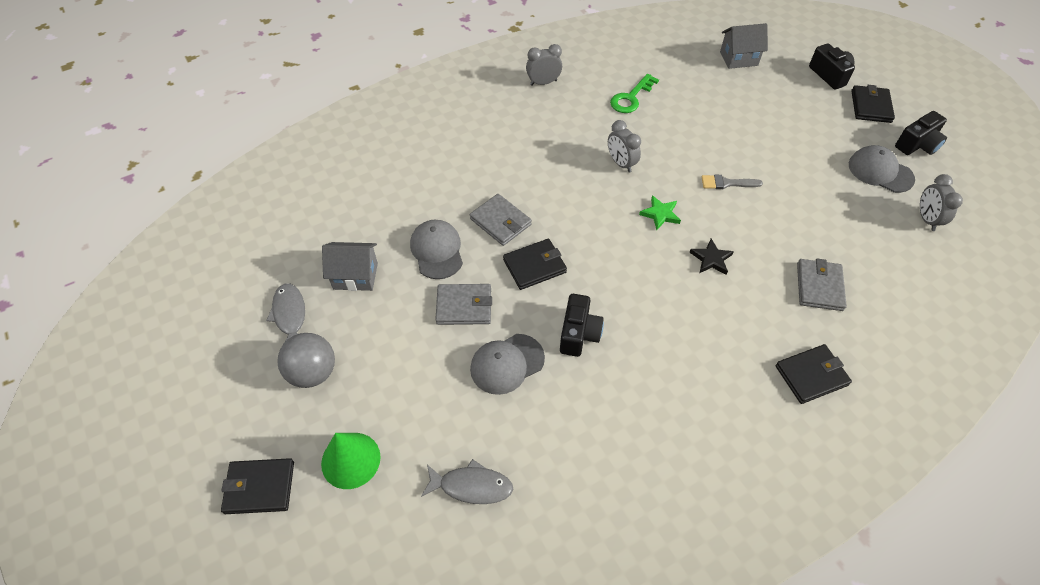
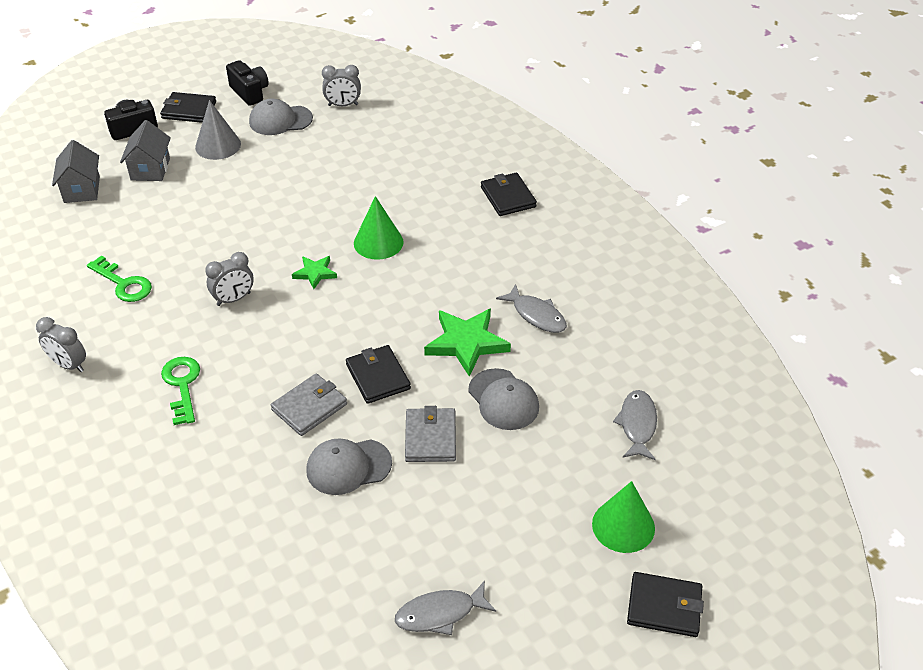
camera: 90 degrees left, 10 degrees down
black wallet [221,458,294,514] -> black wallet turned 75 degrees counterclockwise [627,572,704,637]
grey ball [277,333,335,388] -> none
grey house [322,242,378,291] -> grey house moved to [120,120,171,181]
grey clock [526,44,562,86] -> grey clock turned 45 degrees counterclockwise [36,317,86,372]
black camera [560,294,604,357] -> green star [424,308,511,377]
black star [689,239,734,275] -> green cone [354,196,404,260]
grey brush [702,175,763,189] -> none
grey wallet [797,258,847,311] -> none
grey cap [849,145,915,193] -> grey cap turned 45 degrees clockwise [249,99,313,135]
none -> green key [161,357,200,425]
none -> grey cone [195,100,241,160]
none -> grey fish [496,284,567,333]

